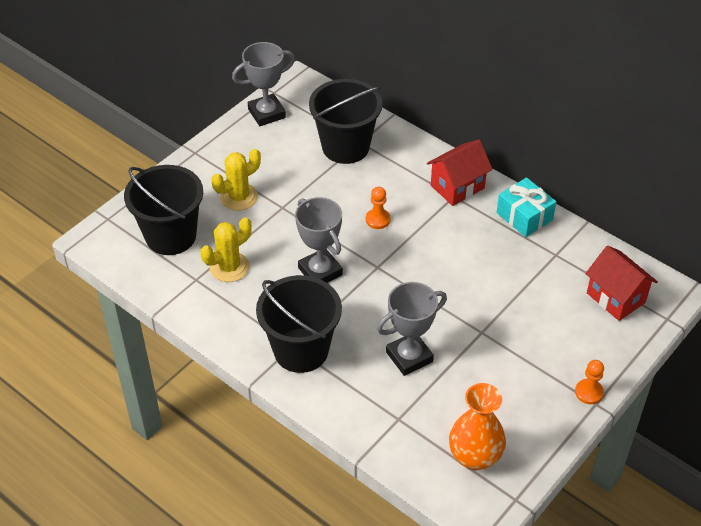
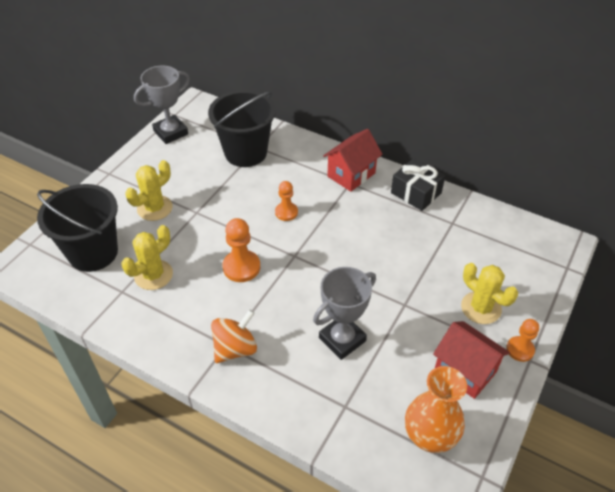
camera: 10 degrees left, 0 degrees up
black bucket [256,275,342,373] -> orange spinning top [211,309,257,363]
grey trophy [295,197,343,283] -> orange pawn [223,218,260,282]
turquoise gift [497,177,556,237] -> black gift [391,158,445,211]
red house [585,246,658,321] -> red house moved to [433,321,510,399]
none -> yellow cactus [461,263,518,324]

